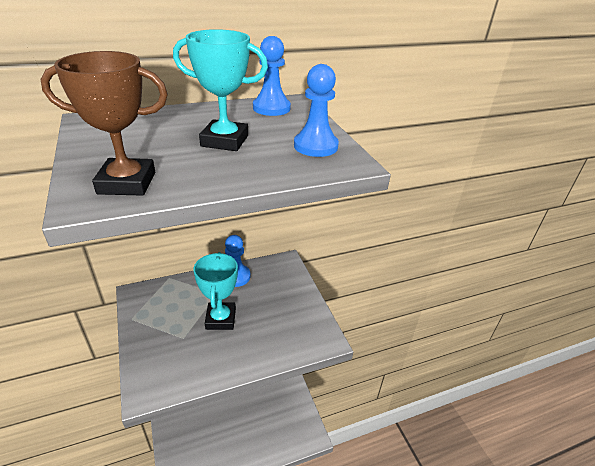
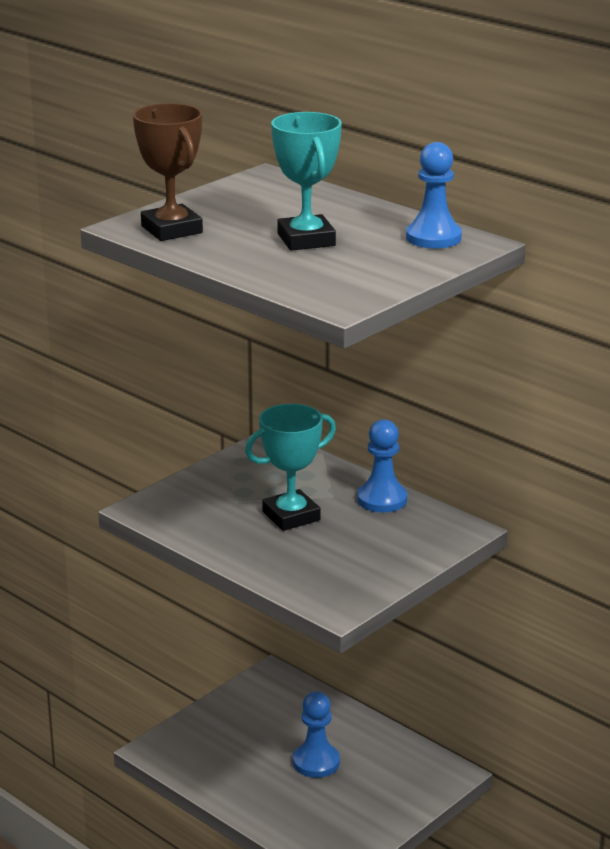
camera: 65 degrees right, 10 degrees down
blue pawn [294,64,339,157] -> blue pawn moved to [293,691,340,778]

